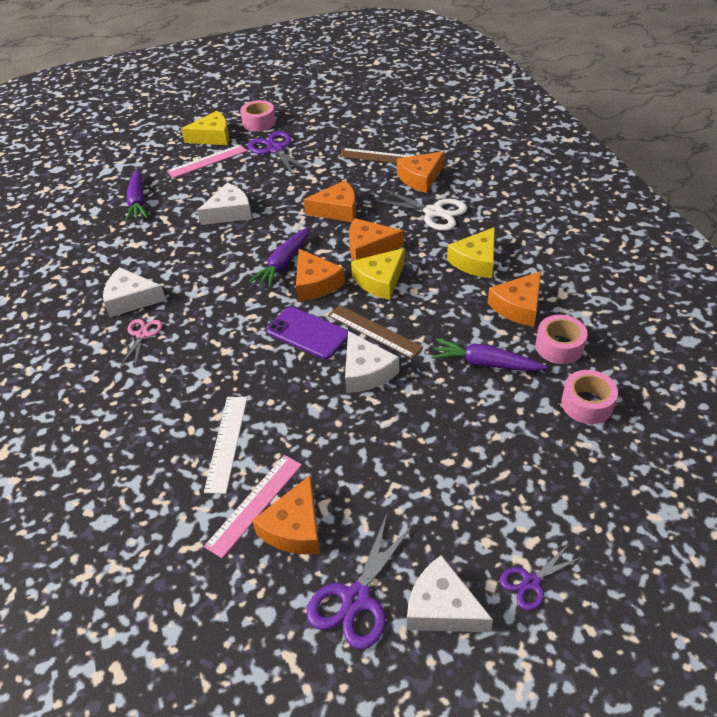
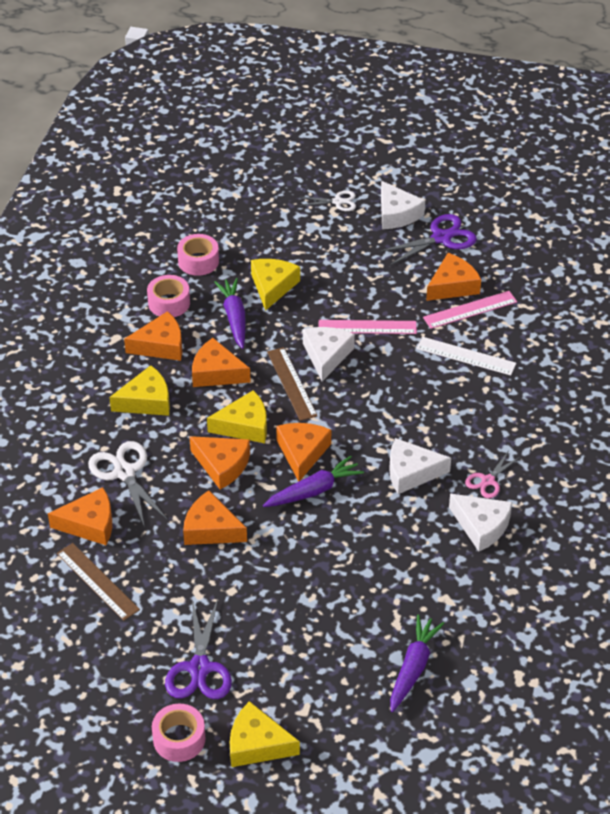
camera: 150 degrees left, 0 degrees up
pink ruler [167,144,247,178] -> pink ruler moved to [319,320,417,334]
white cheese [197,183,252,225] -> white cheese moved to [389,438,451,494]
white ruler [204,397,247,494] -> white ruler turned 75 degrees clockwise [416,337,516,376]
purple phone [267,307,348,359] -> none
purple carrot [431,339,547,371] -> purple carrot turned 150 degrees counterclockwise [214,278,245,349]
purple scissors [500,544,582,610] -> white scissors [299,190,356,211]
none -> orange cheese [192,338,251,387]
none -> yellow cheese [251,259,300,311]

